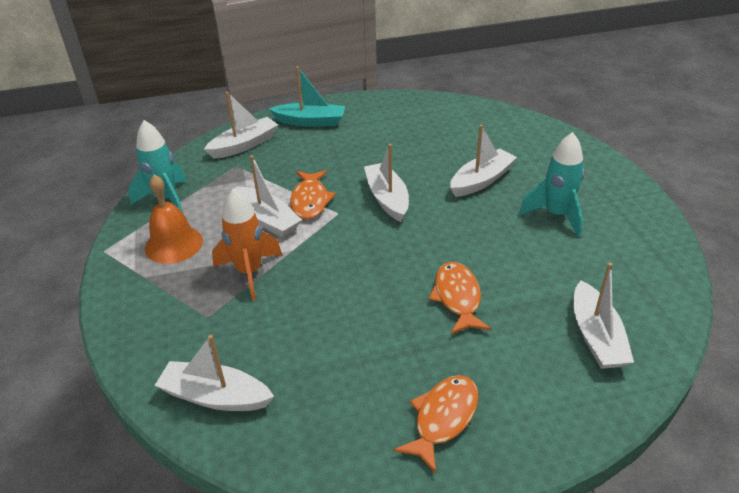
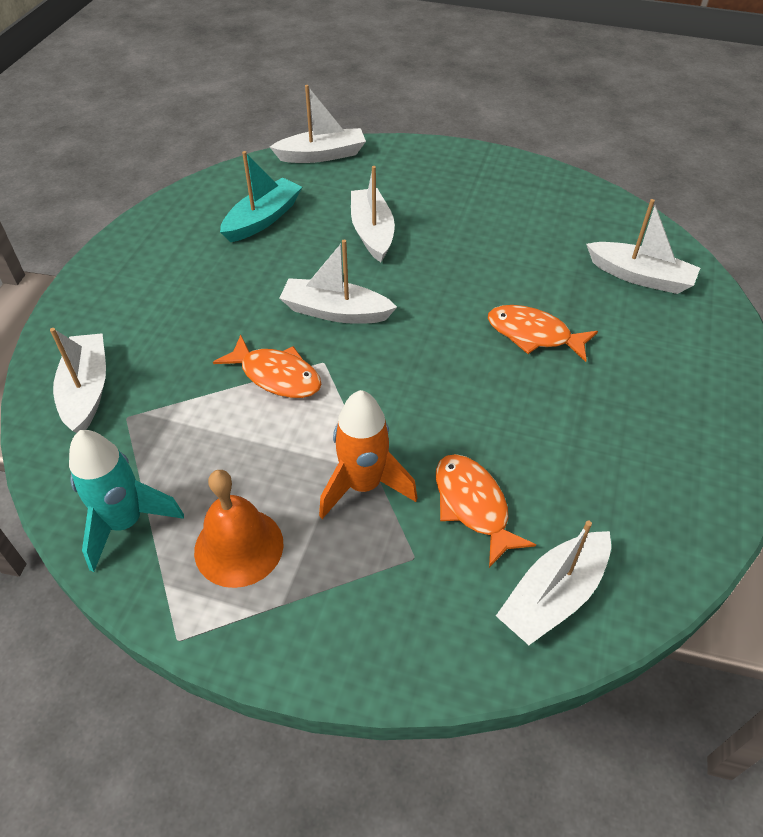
camera: 60 degrees left, 10 degrees up
white boat [235,155,302,238] -> white boat moved to [270,85,366,163]
turquoise boat [269,66,345,127] -> turquoise boat moved to [220,151,302,242]
orange fish [394,375,479,473] -> orange fish moved to [436,454,536,568]
turquoise rocket [519,132,584,237] -> none

